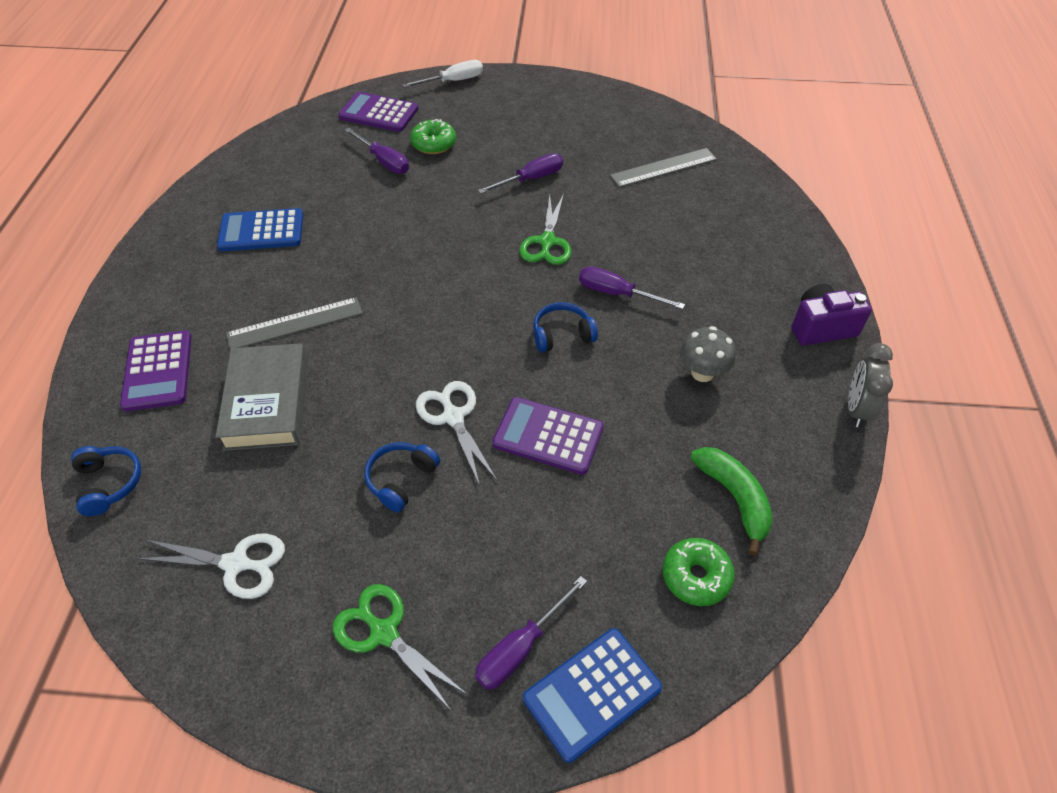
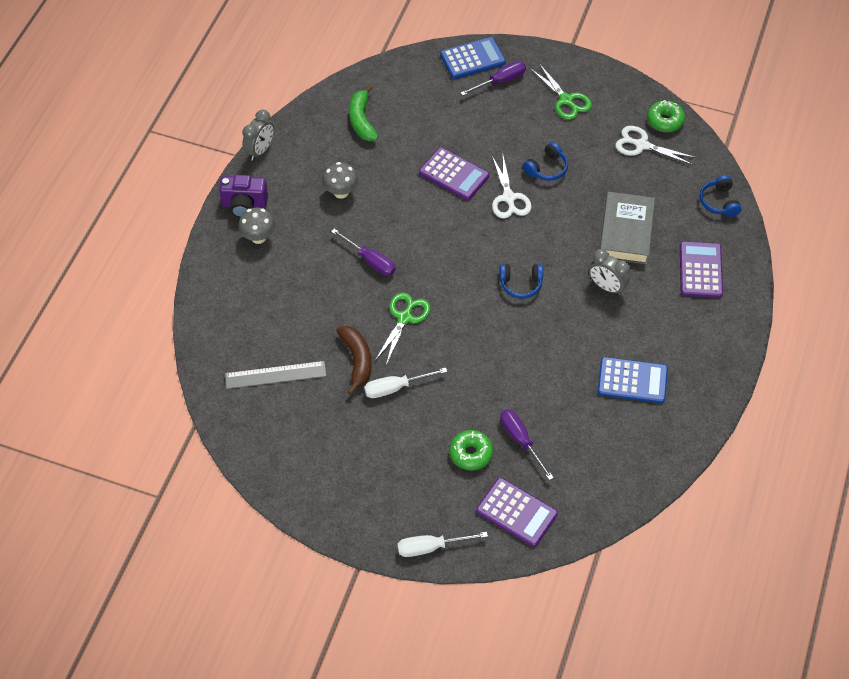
camera: 165 degrees left, 5 degrees up
grey ruler [226,297,363,350] -> grey clock [589,249,630,295]
purple screwdriver [478,153,563,194] -> white screwdriver [364,367,447,398]
blue headphones [533,302,598,352] -> blue headphones moved to [499,264,543,299]
green donut [662,538,735,606] -> green donut moved to [647,100,685,132]
none -> grey mushroom [238,208,275,244]
none -> brown banana [337,326,372,395]

